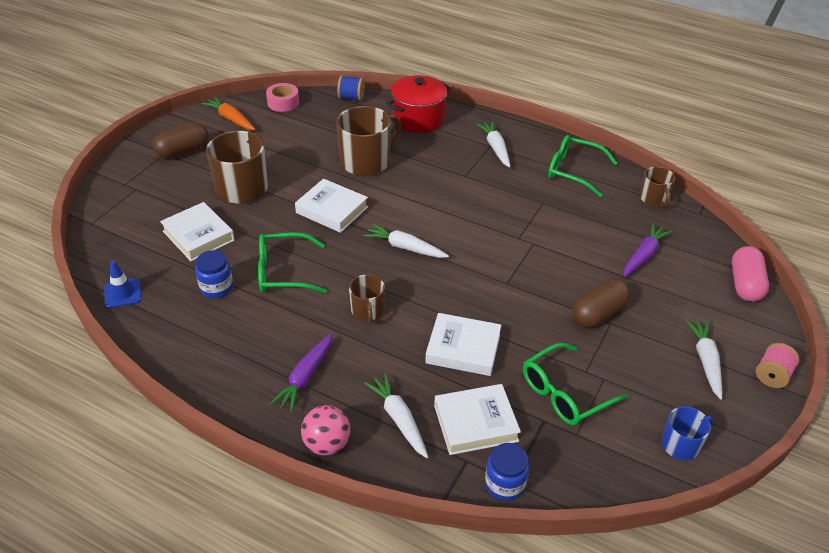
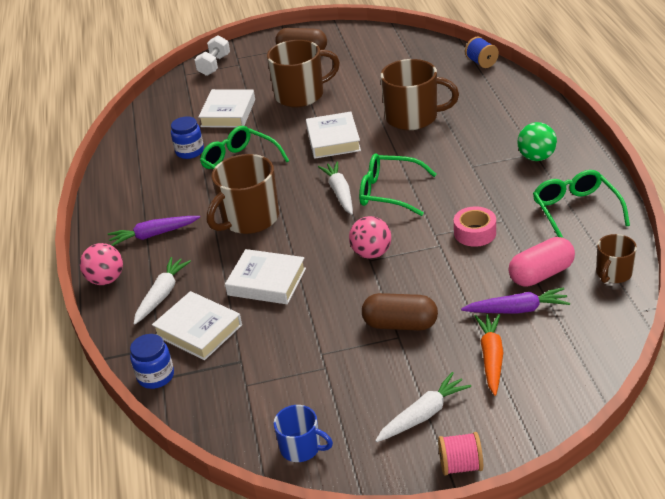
camera: 55 degrees right, 5 degrees down
blue traffic cone [104,260,142,308] -> none
orange carrot [201,97,256,130] -> orange carrot moved to [475,314,503,396]
pink tape [266,83,299,112] -> pink tape moved to [454,206,496,247]
brown mug [349,275,385,324] -> brown mug [207,154,279,234], size x1.83
red pot [386,75,451,133] -> none
white book [425,313,502,376] -> white book turned 45 degrees counterclockwise [225,249,306,304]
white carrot [476,121,510,168] -> green ball [517,122,557,161]
green glasses [523,343,628,425] -> green glasses moved to [359,153,437,216]
pink capsule [732,246,769,302] -> pink capsule moved to [508,237,575,287]
none -> white dumbbell [194,35,230,76]
none -> pink ball [349,216,391,259]

